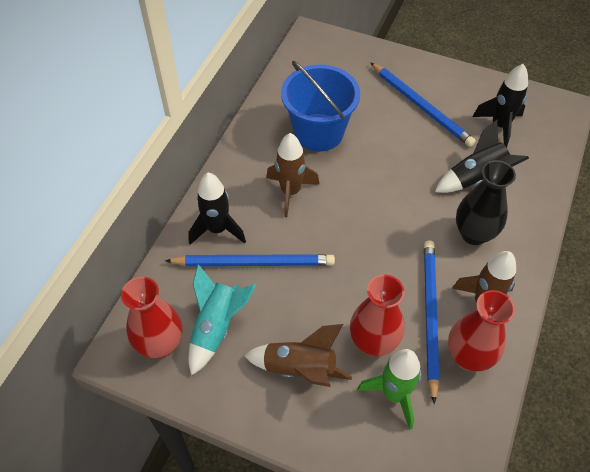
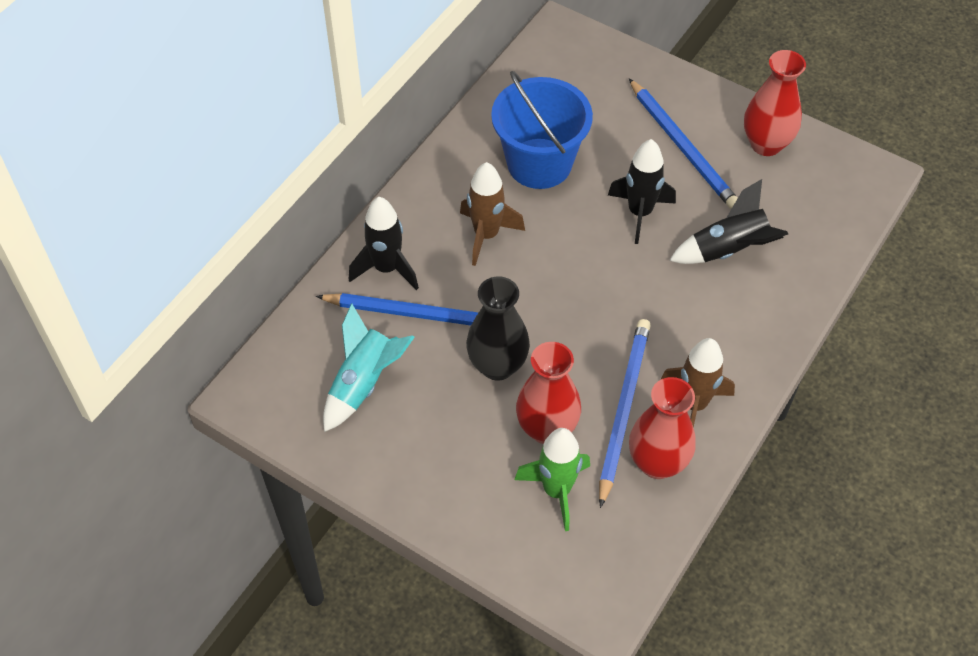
camera: 10 degrees right, 0 degrees up
red vase [121,277,182,358] -> red vase moved to [744,50,806,156]
brown rocket [244,324,352,387] -> none
black vase [456,160,516,245] -> black vase moved to [466,276,530,381]
black rocket [473,64,528,148] -> black rocket moved to [608,139,676,244]

